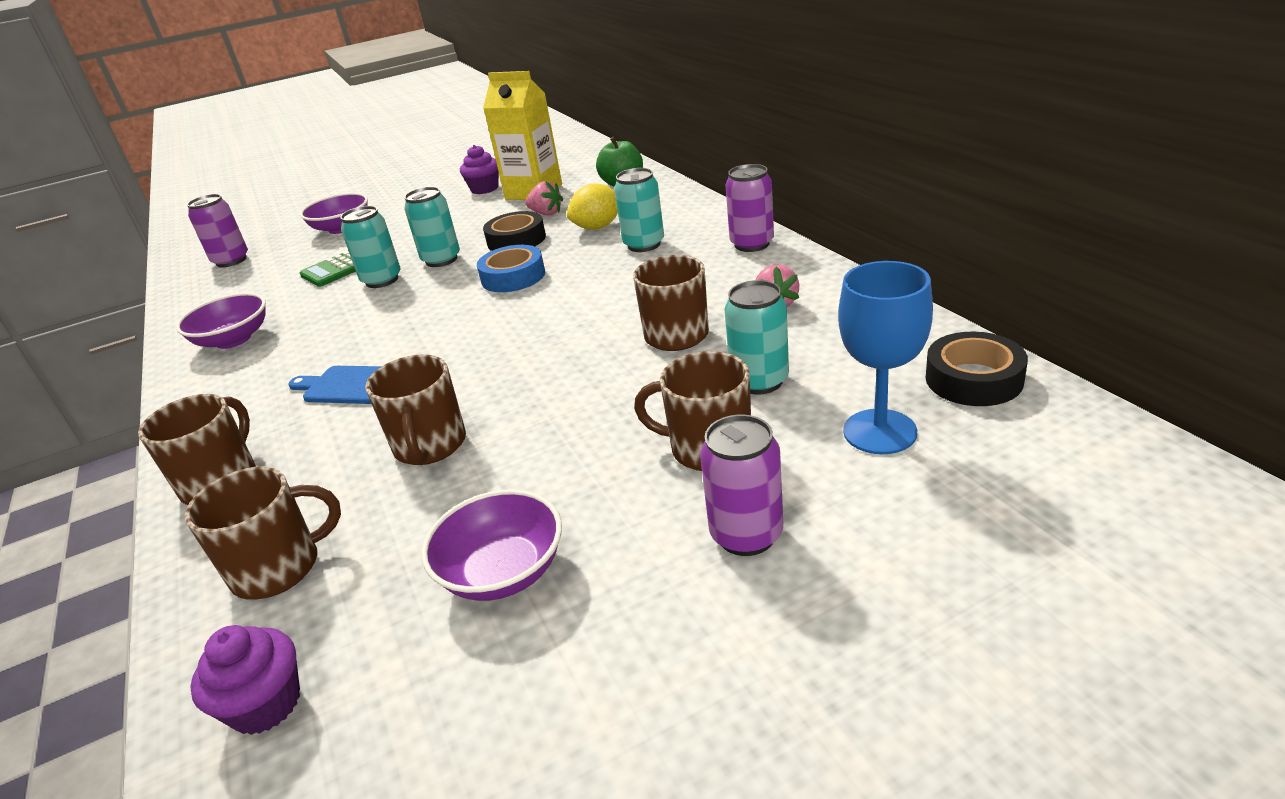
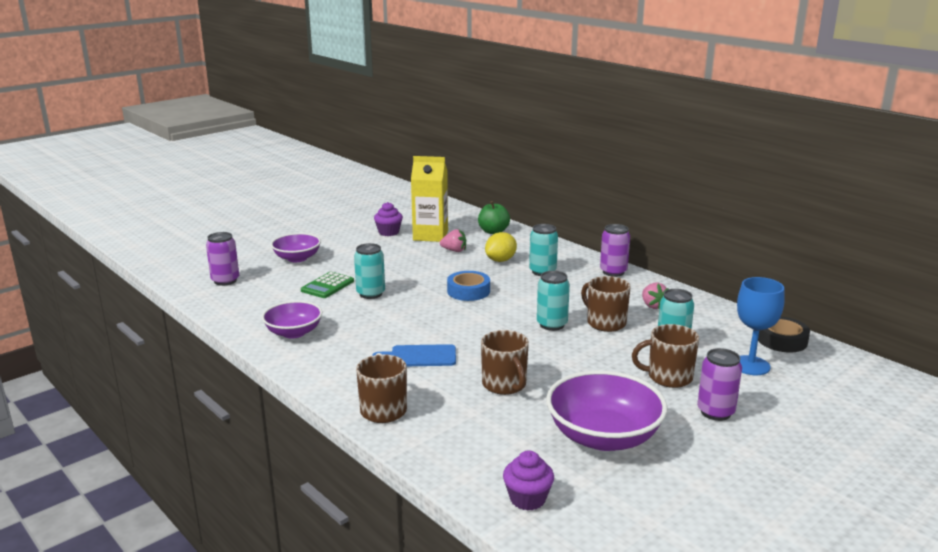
camera: 20 degrees left, 10 degrees down
brown mug [185,467,341,599] -> none
turquoise can [404,187,460,267] -> turquoise can moved to [537,271,570,331]
purple bowl [421,489,562,601] -> purple bowl [546,370,668,451], size x1.61
black tape [483,211,546,251] -> none

